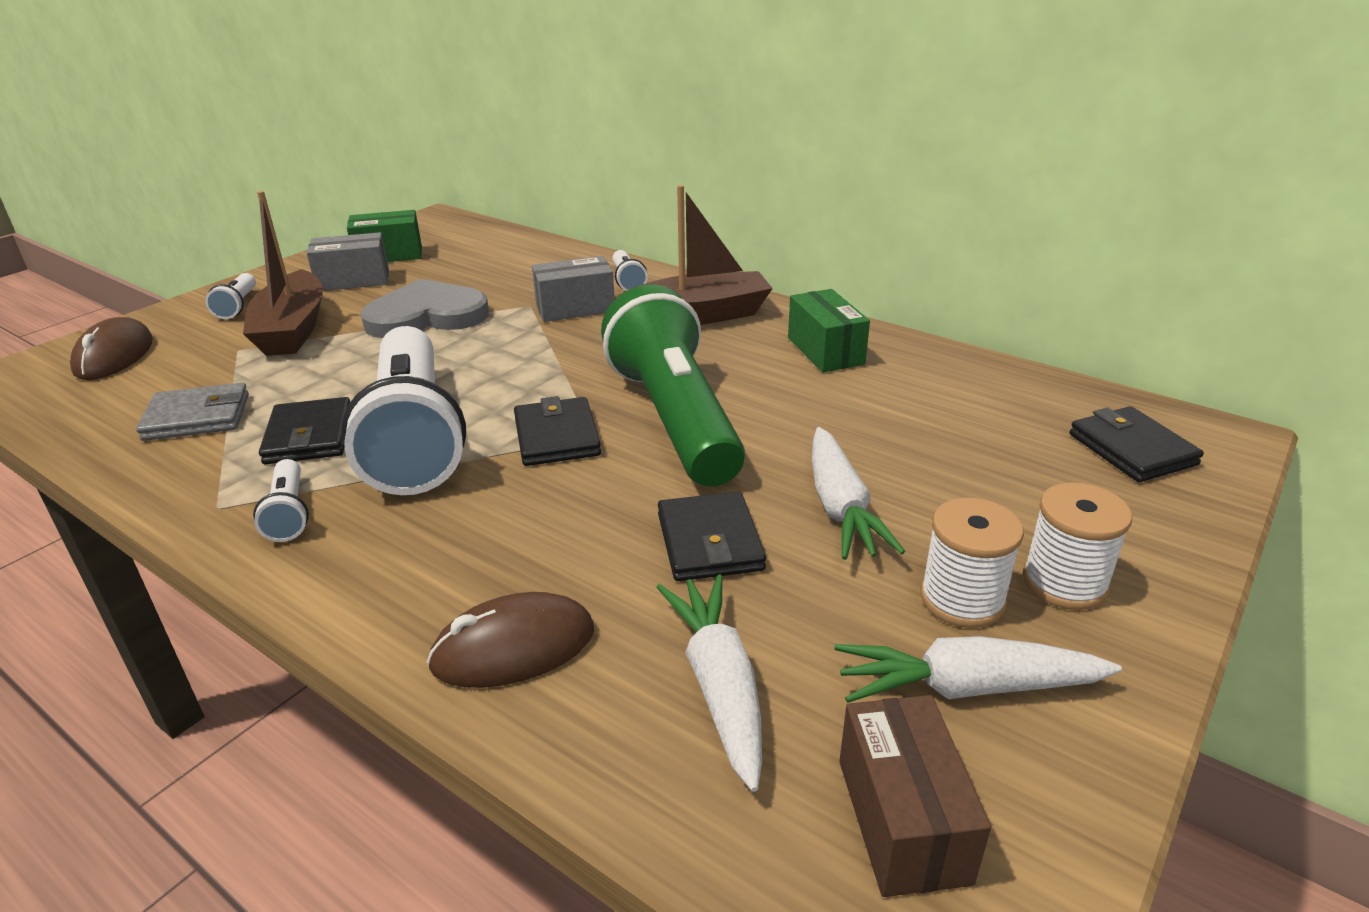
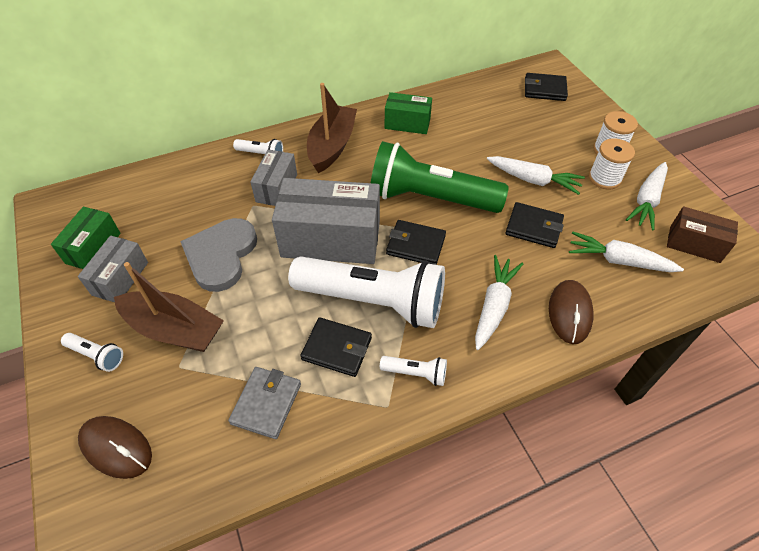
camera: 60 degrees left, 20 degrees up
none -> grey box [272,178,380,264]
none -> white carrot [475,255,523,350]

